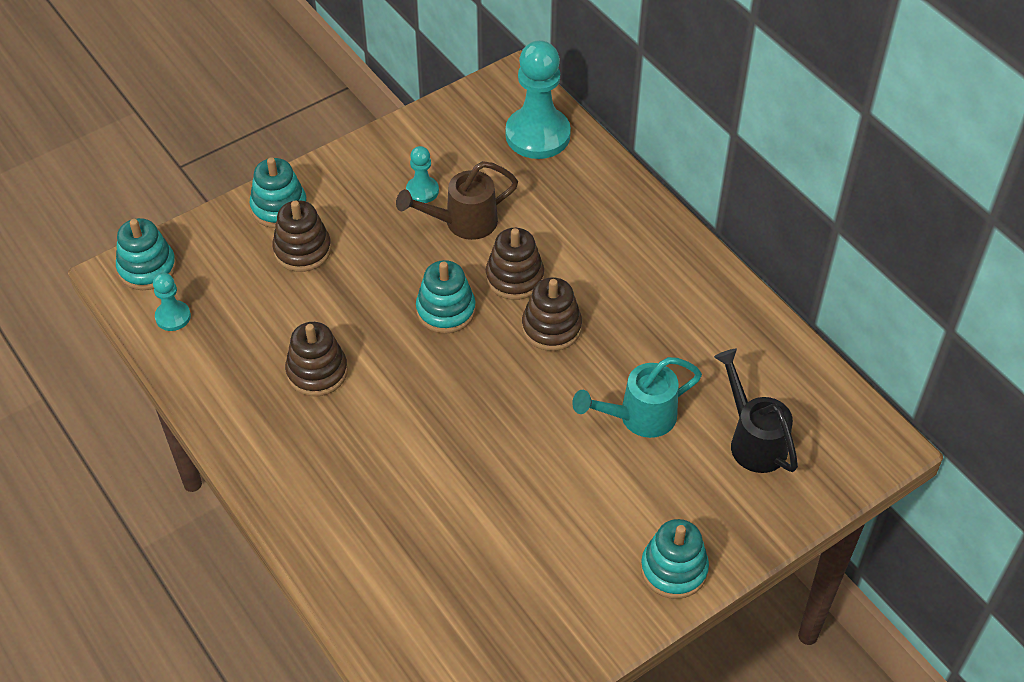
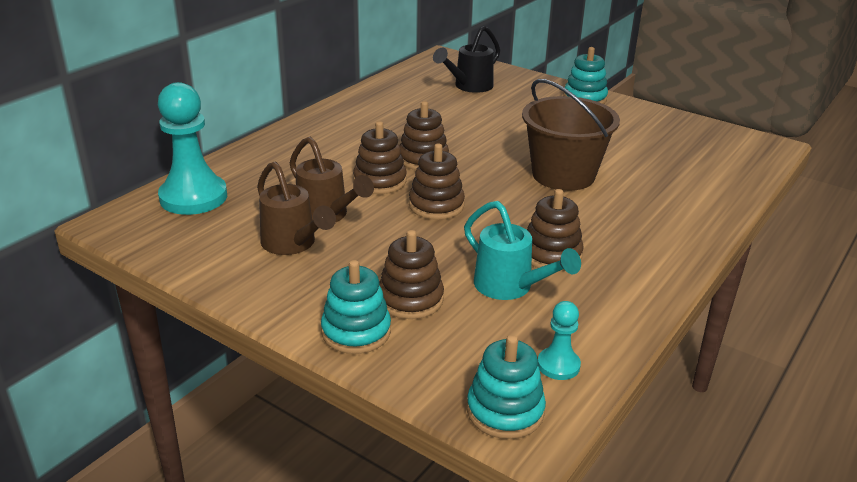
camera: 110 degrees left, 20 degrees down
turquoise pawn [406,146,439,203] -> brown watering can [257,162,336,255]
turquoise stacking toy [416,260,476,334] -> brown stacking toy [409,143,465,220]
turquoise watering can [572,357,702,438] -> turquoise watering can moved to [464,201,581,300]
none -> brown bucket [522,79,620,191]

